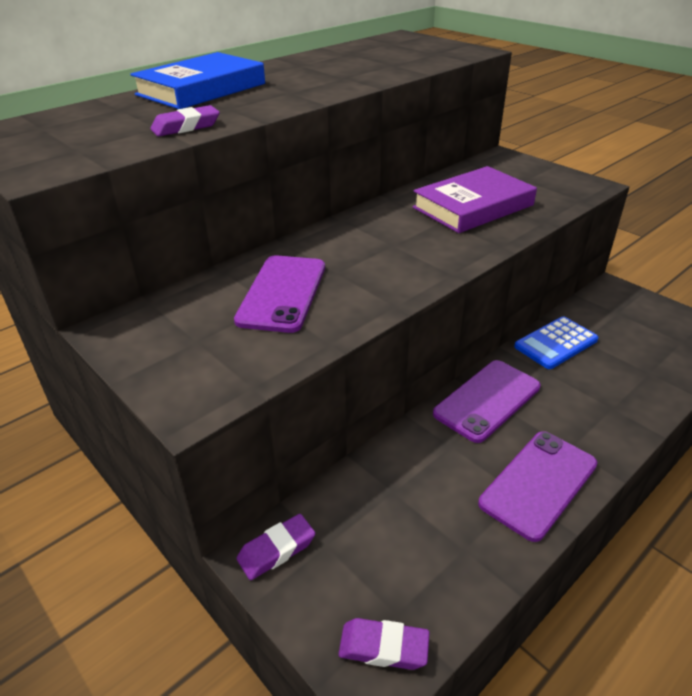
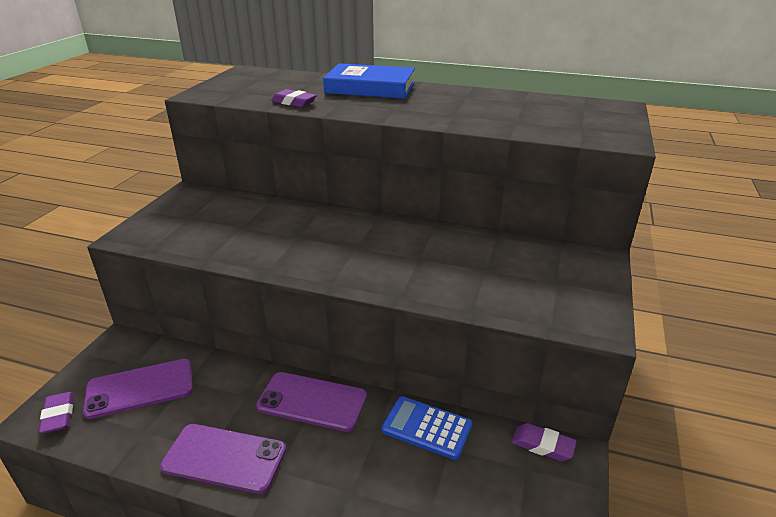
camera: 60 degrees right, 5 degrees down
purple phone [234,255,325,333] -> purple phone moved to [83,359,193,419]
purple eraser [236,514,315,580] -> purple eraser moved to [512,423,577,461]
purple book [413,166,537,233] -> none

